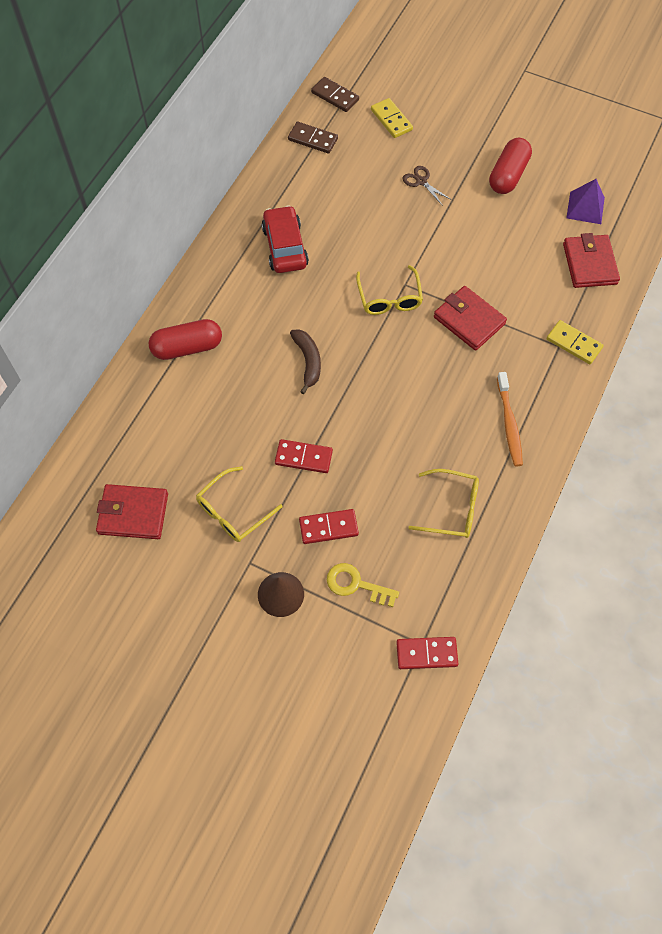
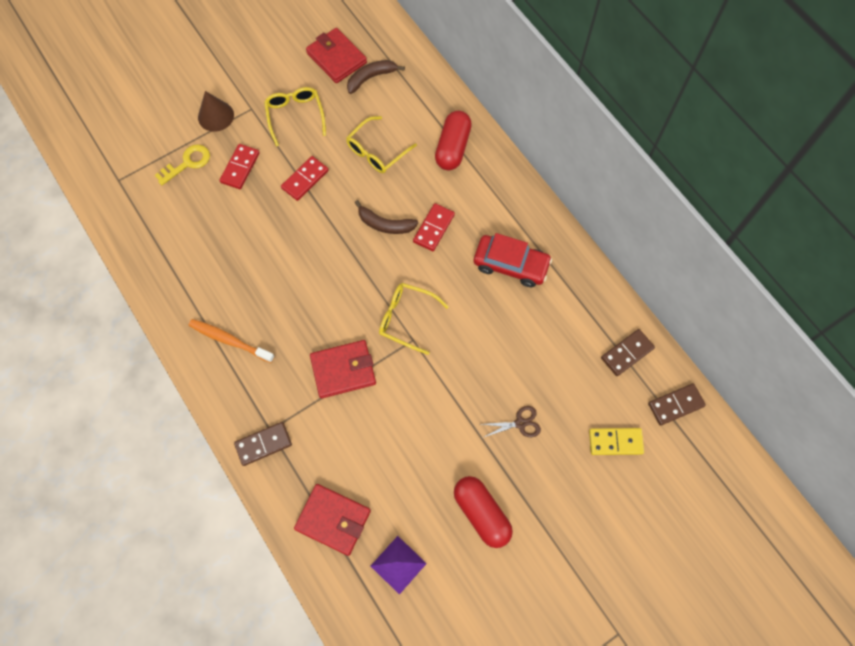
camera: 120 degrees right, 5 degrees up
red wallet [96,484,168,539] -> red wallet turned 75 degrees counterclockwise [306,28,367,83]
red domino [396,637,458,669] -> red domino moved to [413,203,455,251]
yellow glasses [408,469,479,538] -> yellow glasses moved to [346,116,417,173]
yellow domino [547,320,604,364] -> brown domino [234,422,292,466]
none -> brown banana [347,60,405,94]

